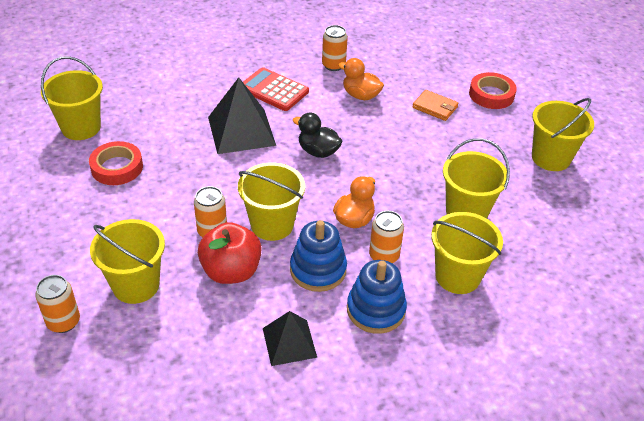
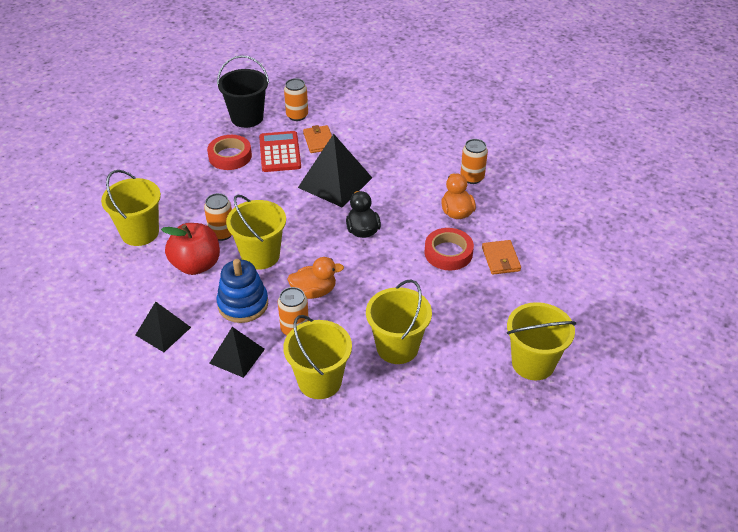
camera: 50 degrees right, 0 degrees up
orange can [35,275,80,333] -> orange can moved to [284,78,308,121]
yellow bucket [41,56,103,140] -> black bucket [217,55,269,128]
red calculator [243,67,309,111] -> red calculator moved to [259,131,301,172]
blue stacking toy [347,260,407,334] -> black pyramid [209,327,265,378]
red tape [469,72,517,109] -> red tape moved to [424,228,474,270]
none -> orange wallet [303,125,332,153]

